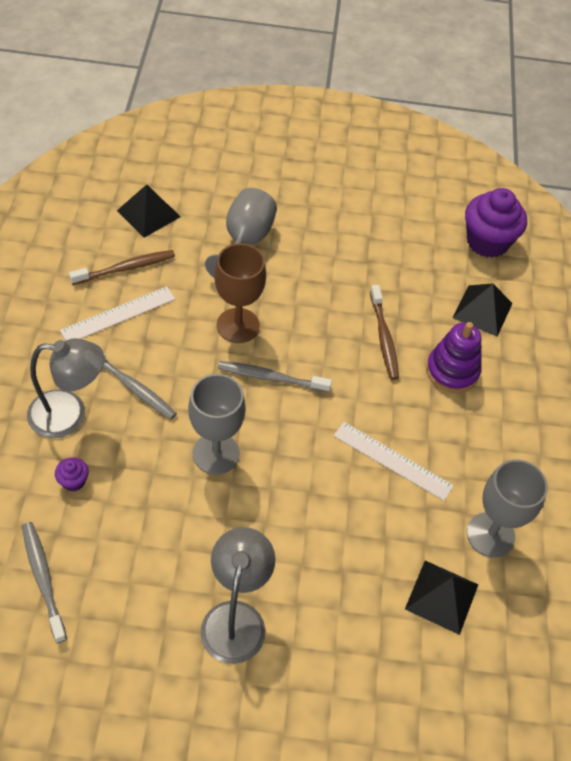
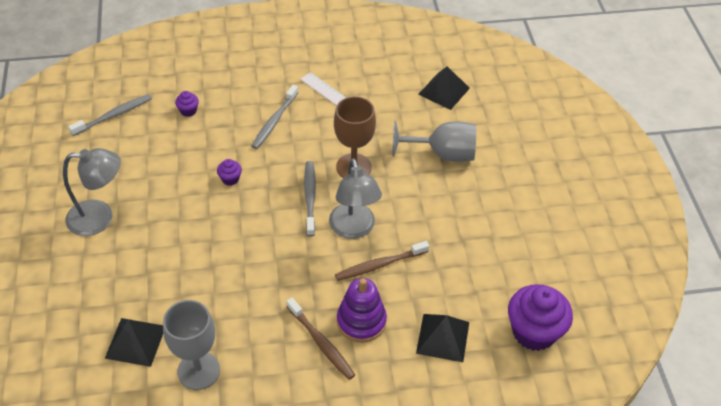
camera: 80 degrees right, 5 degrees down
grey lamp [27,338,104,438] -> grey lamp moved to [329,158,382,239]
brown toothbrush [69,250,175,285] -> brown toothbrush moved to [286,298,355,380]
grey goblet [188,374,246,475] -> purple cupcake [217,159,242,186]
white ruler [334,422,454,501] -> none

